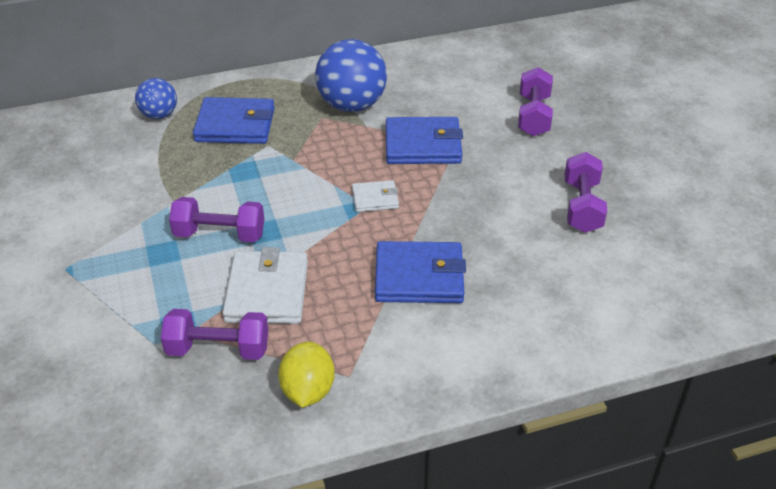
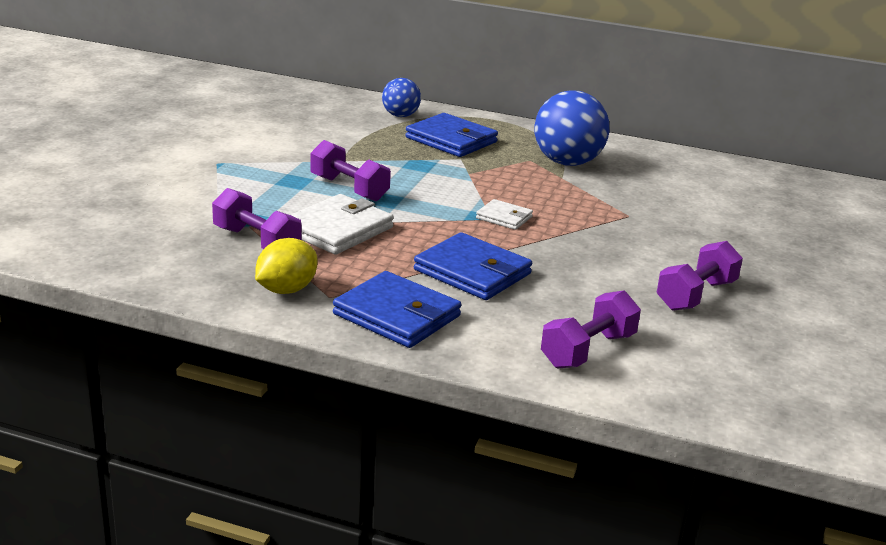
camera: 35 degrees right, 15 degrees down
blue wallet [386,117,463,164] -> blue wallet moved to [333,271,461,348]
purple dumbbell [518,67,553,136] -> purple dumbbell moved to [541,290,641,369]

